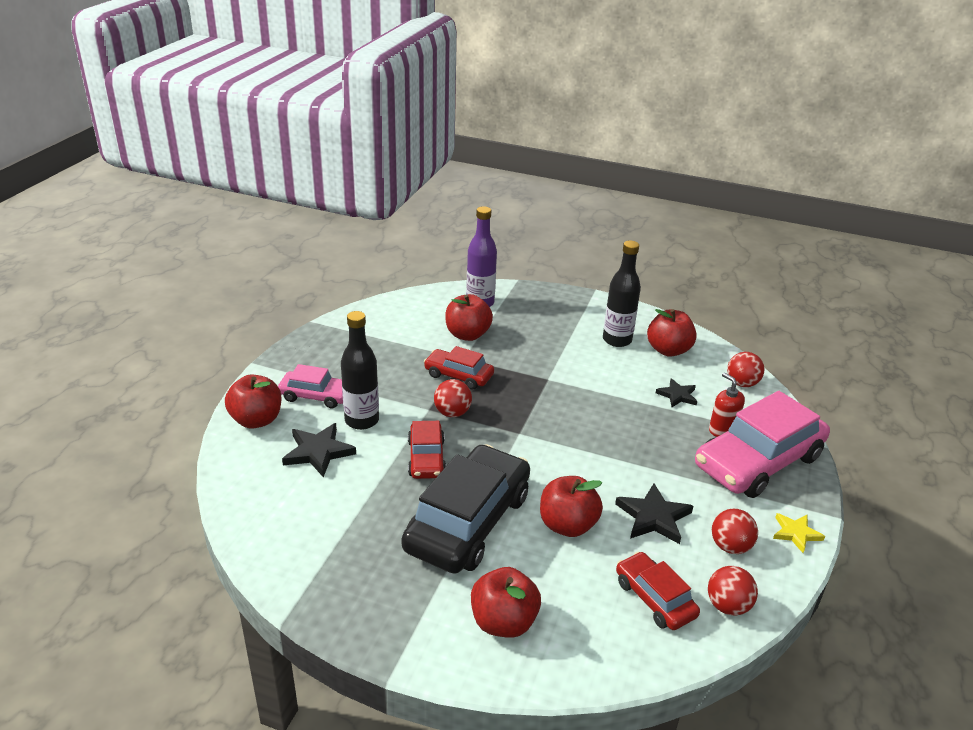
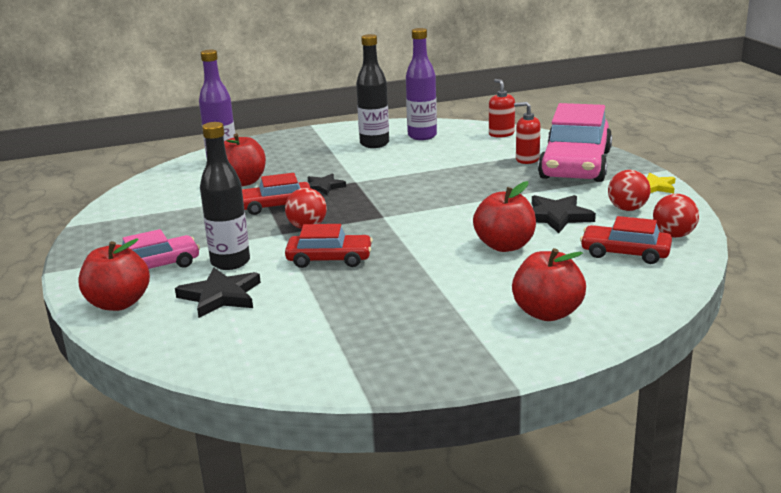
camera: 35 degrees left, 10 degrees down
black car [401,444,530,574] -> none
red car [408,421,446,479] -> red car turned 45 degrees counterclockwise [285,224,373,268]
red apple [647,309,697,357] -> purple bottle [406,28,437,140]
black star [656,379,697,407] -> black star moved to [308,174,346,195]
red ball [727,352,764,387] -> red soap dispenser [489,79,515,138]

